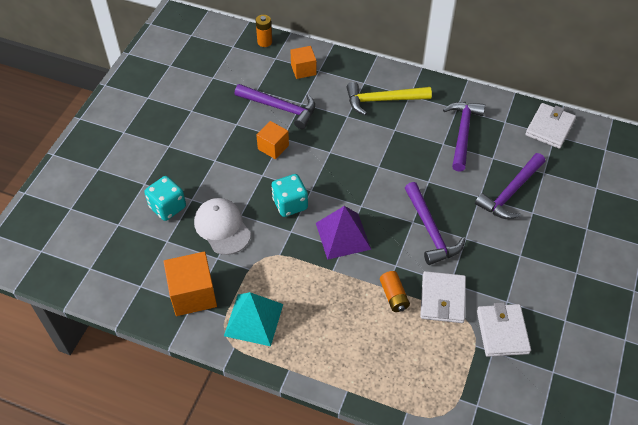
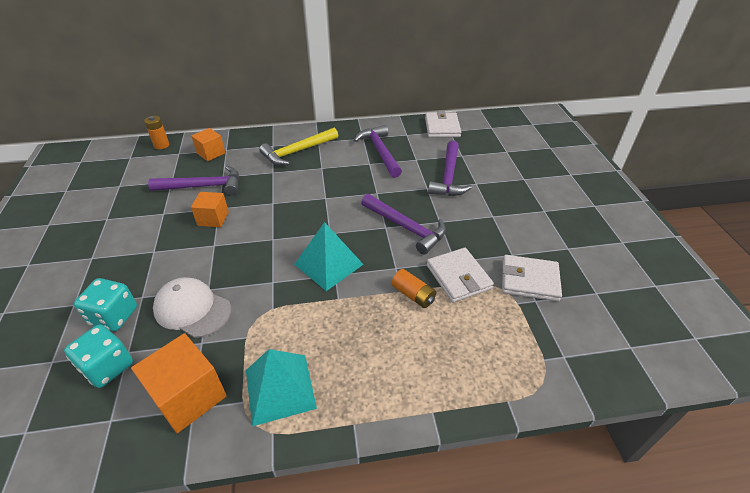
camera: 30 degrees left, 10 degrees down
turquoise dice [272,174,308,217] -> turquoise dice moved to [64,324,133,388]
purple pyramid [316,206,371,260] -> turquoise pyramid [294,222,364,291]
white wallet [477,302,531,357] -> white wallet turned 45 degrees counterclockwise [502,255,562,301]

